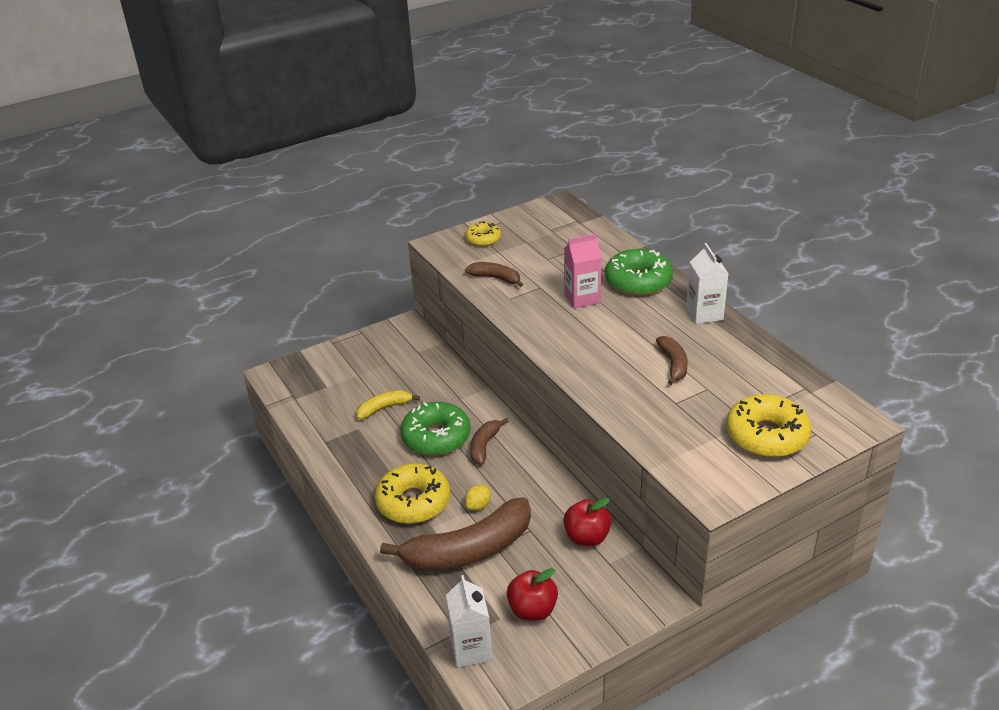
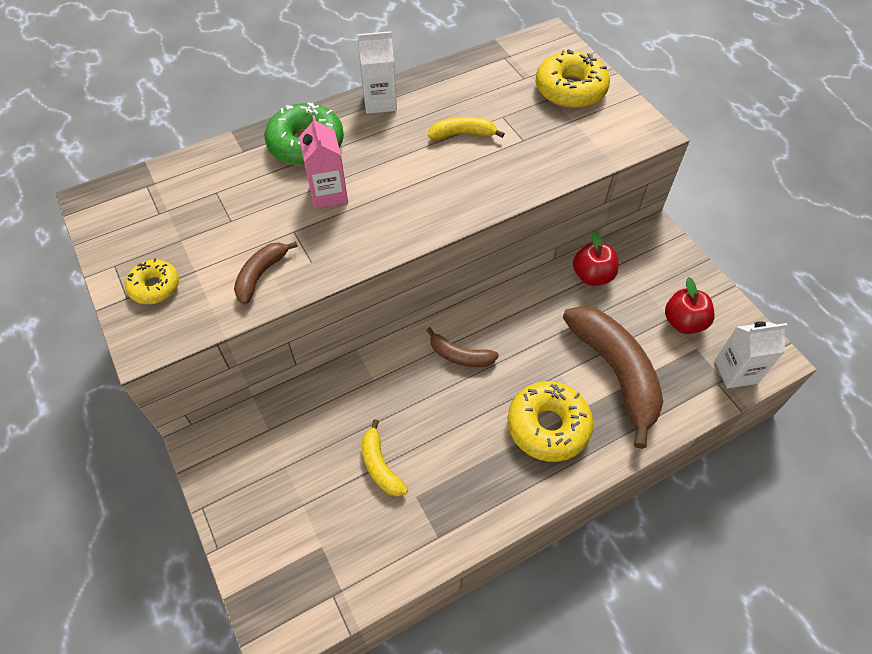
camera: 90 degrees left, 20 degrees up
green donut [400,402,471,456] -> none
yellow lemon [465,485,491,511] -> none
brown banana [656,336,688,385] -> yellow banana [428,117,505,140]

